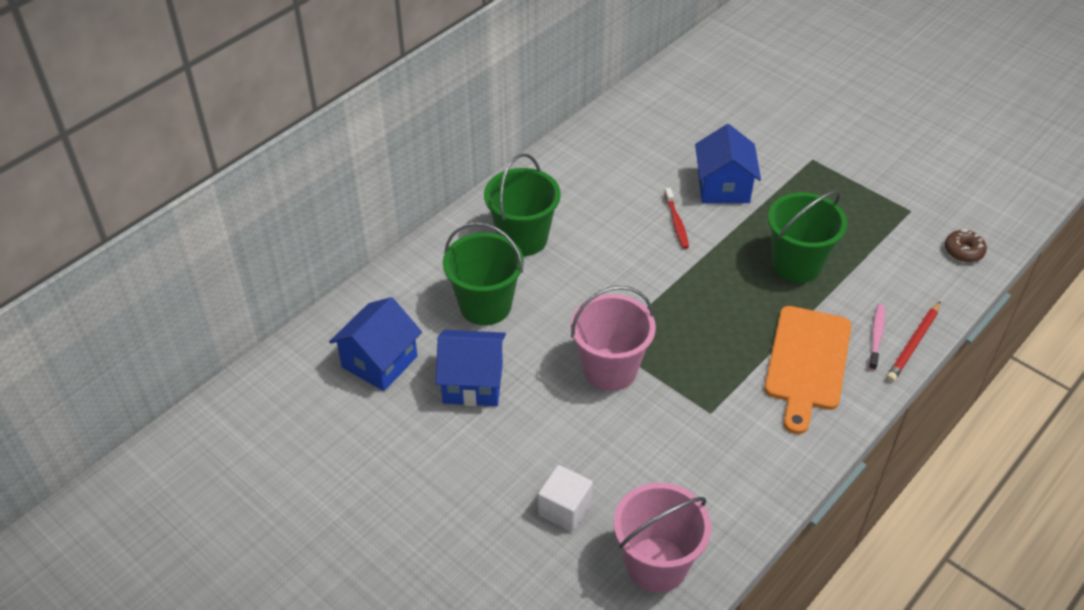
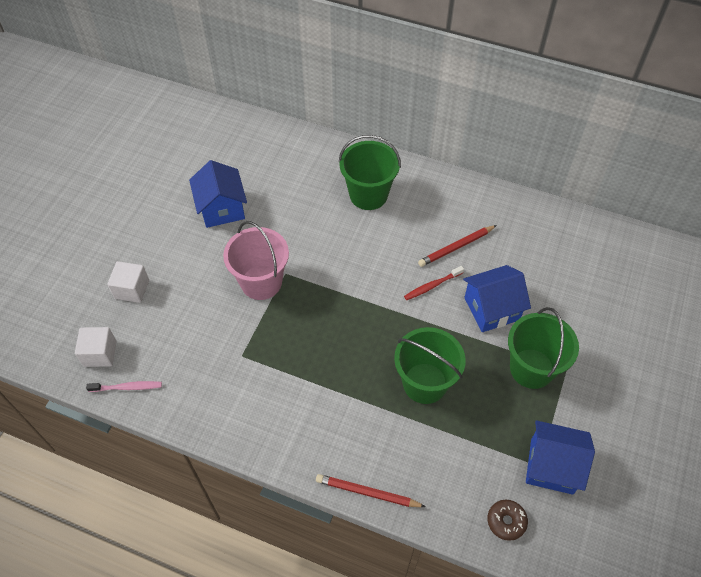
camera: 70 degrees right, 10 degrees up
blue house [329,297,422,391] -> blue house moved to [526,420,595,495]
green bucket [443,222,524,325] -> green bucket moved to [508,307,579,389]
pink bucket [614,483,711,593] -> white cube [75,327,116,367]
orange cutting board [764,306,852,434] -> none
pink toothbrush [869,304,885,371] -> pink toothbrush moved to [86,381,162,392]
none -> red pencil [418,225,497,267]

